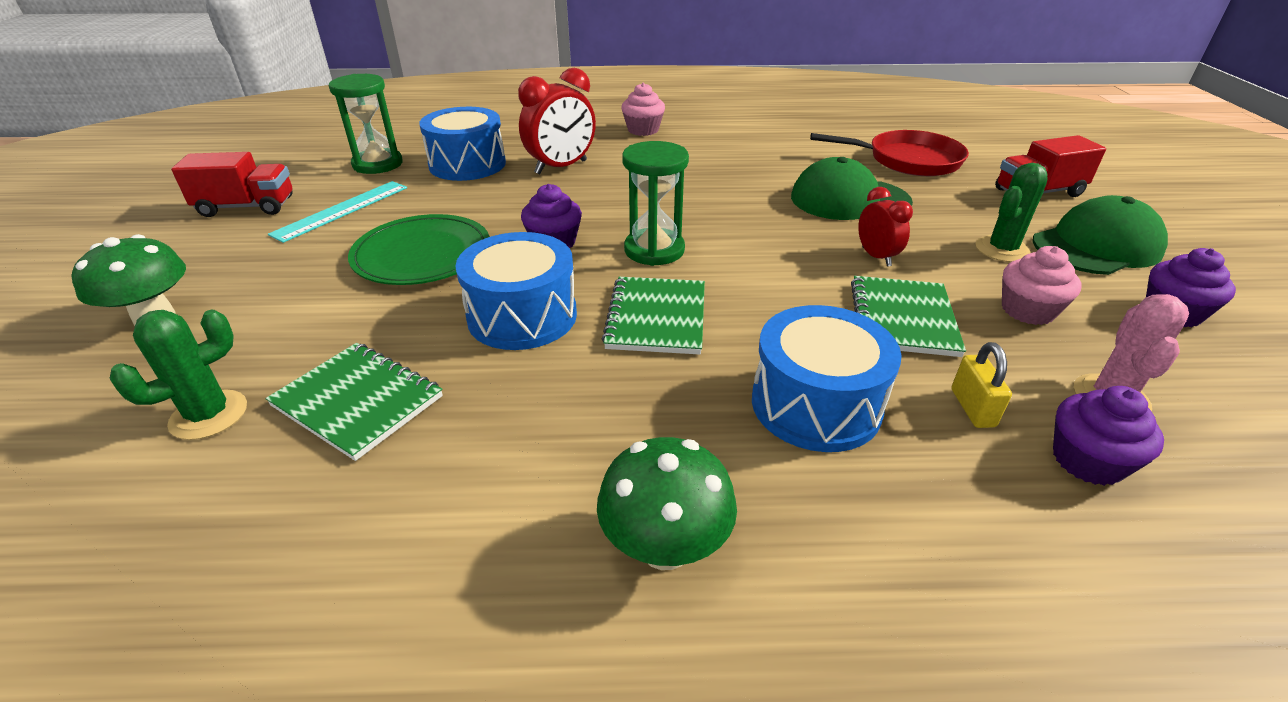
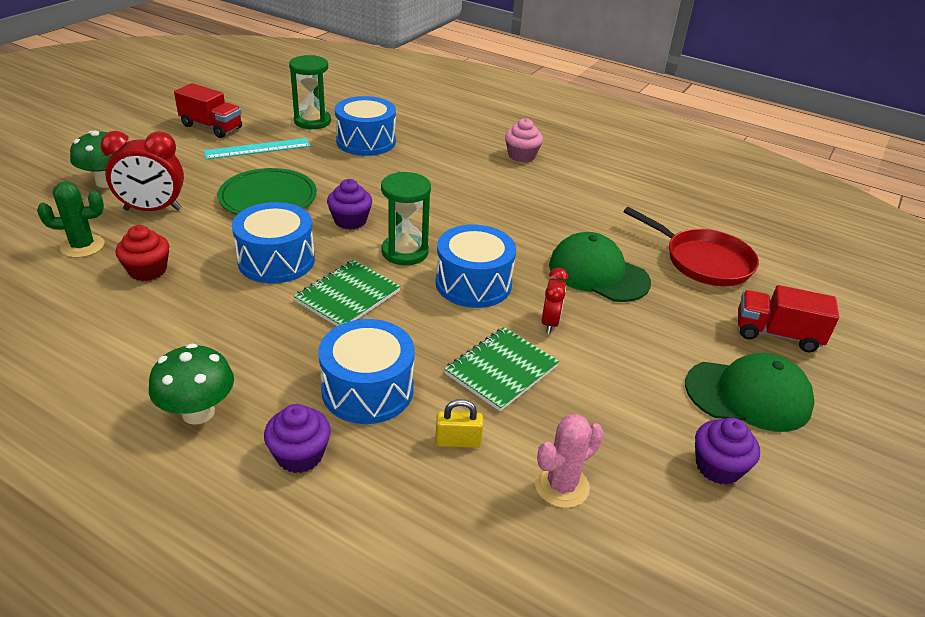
camera: 30 degrees right, 0 degrees up
green notebook [265,343,443,461] -> red cupcake [115,225,169,281]
red clock [518,68,596,174] -> red clock moved to [100,131,184,211]
yellow padlock [951,342,1012,428] -> yellow padlock turned 60 degrees clockwise [435,399,483,448]
green cactus [976,163,1048,262] -> none
pink cupcake [1002,246,1081,325] -> none
purple cupcake [1053,386,1164,486] -> purple cupcake moved to [264,404,331,473]
none -> blue drum [435,225,516,308]

